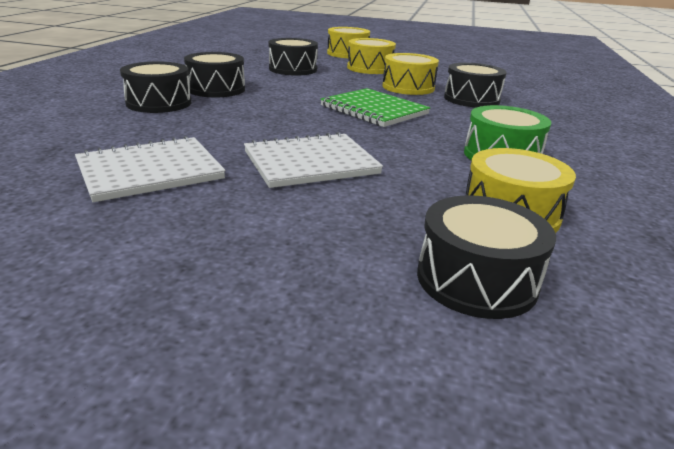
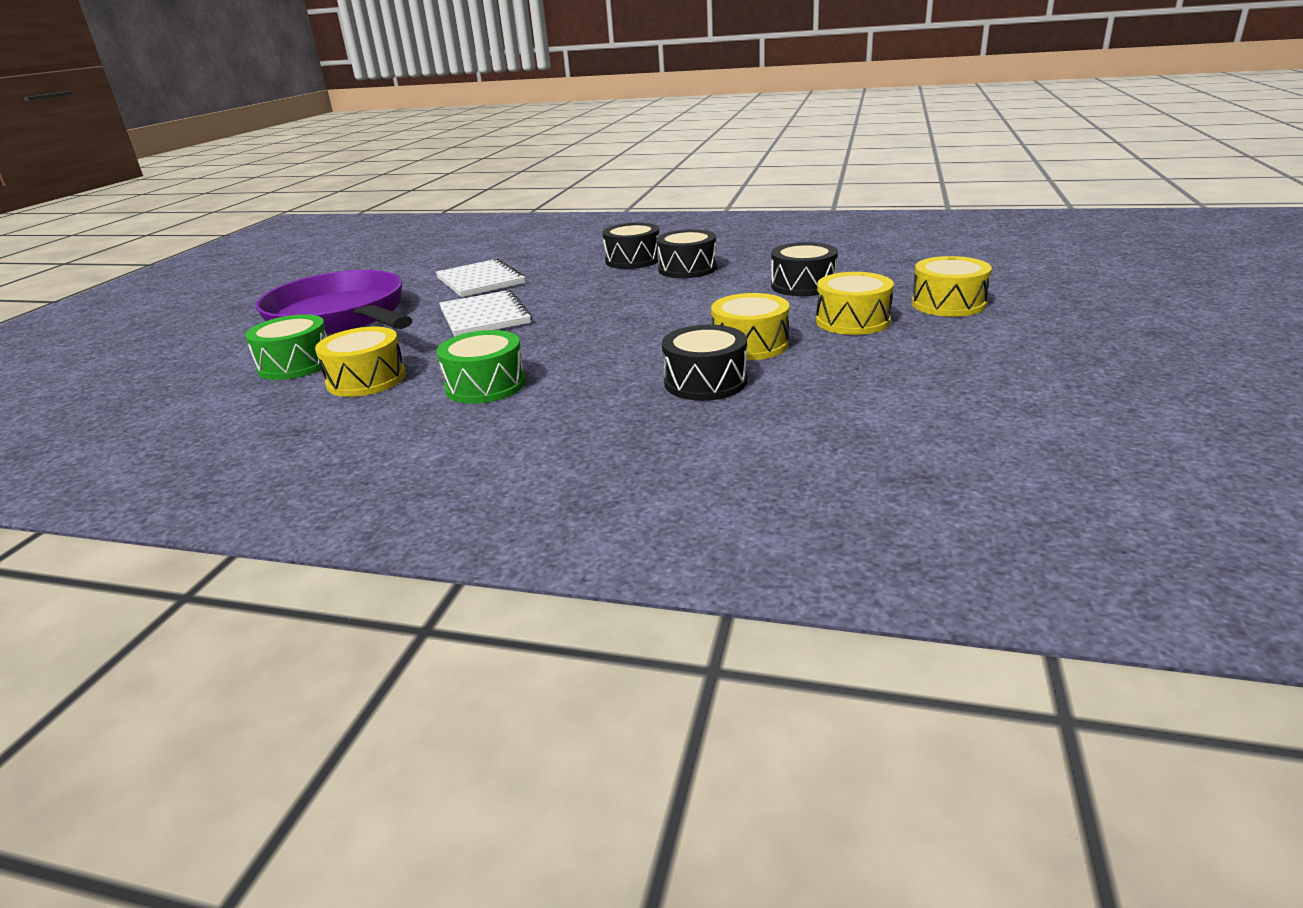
camera: 95 degrees right, 0 degrees up
green notebook [320,88,430,127] -> none
black drum [417,195,556,319] -> green drum [245,314,327,380]
none -> purple pan [255,270,412,334]

